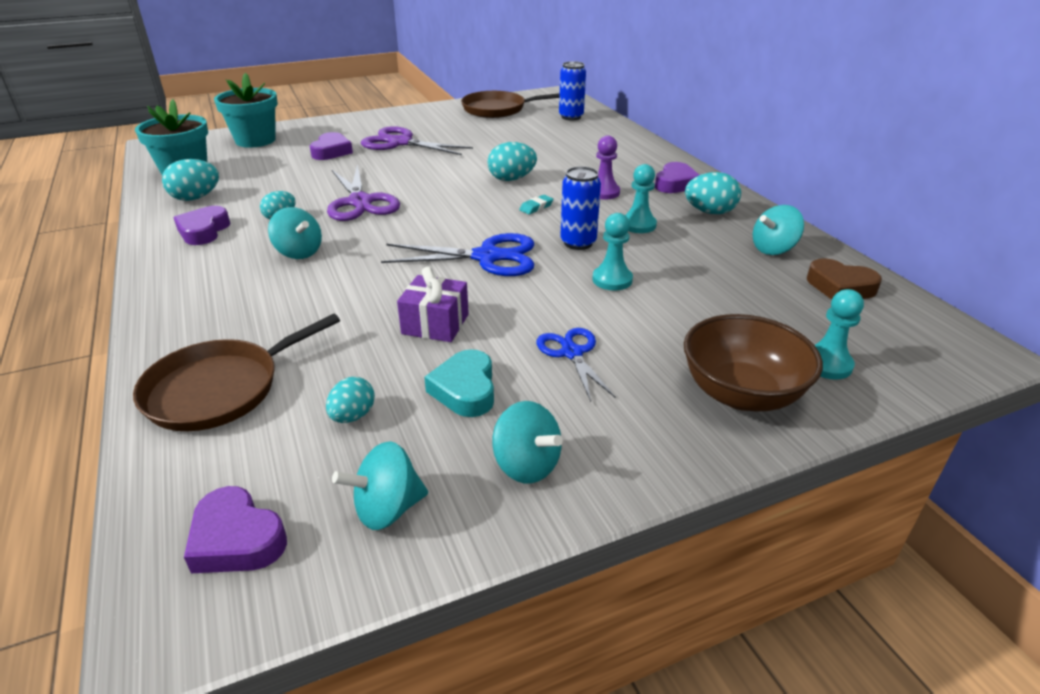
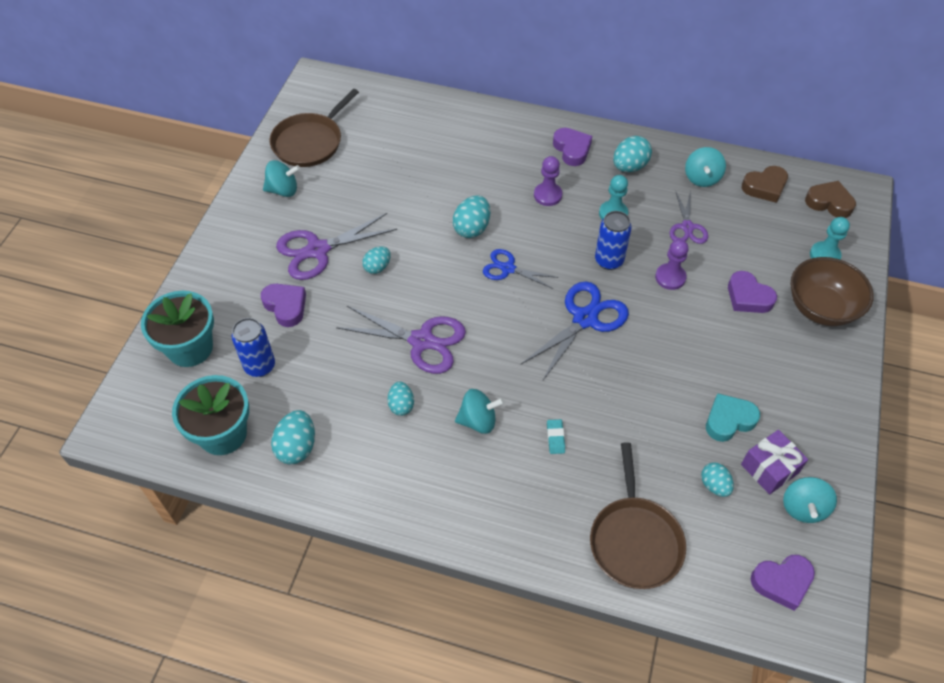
camera: 50 degrees left, 20 degrees up
purple heart [173,206,230,245] -> purple heart moved to [728,271,777,313]
purple gift [397,267,469,342] -> purple gift moved to [741,430,808,495]
turquoise heart [424,349,494,417] -> turquoise heart turned 120 degrees clockwise [706,393,760,442]
turquoise spinning top [492,401,563,484] -> turquoise spinning top moved to [263,160,300,197]
turquoise eraser [519,195,553,214] -> turquoise eraser moved to [547,419,565,454]
blue scissors [536,328,616,402] -> blue scissors moved to [483,249,559,289]
blue can [559,61,586,120] -> blue can moved to [232,318,275,377]
turquoise pawn [592,213,633,290] -> purple pawn [655,239,689,290]
none -> turquoise egg [362,246,390,274]
none -> purple scissors [670,190,708,244]
none -> brown heart [805,181,856,218]

